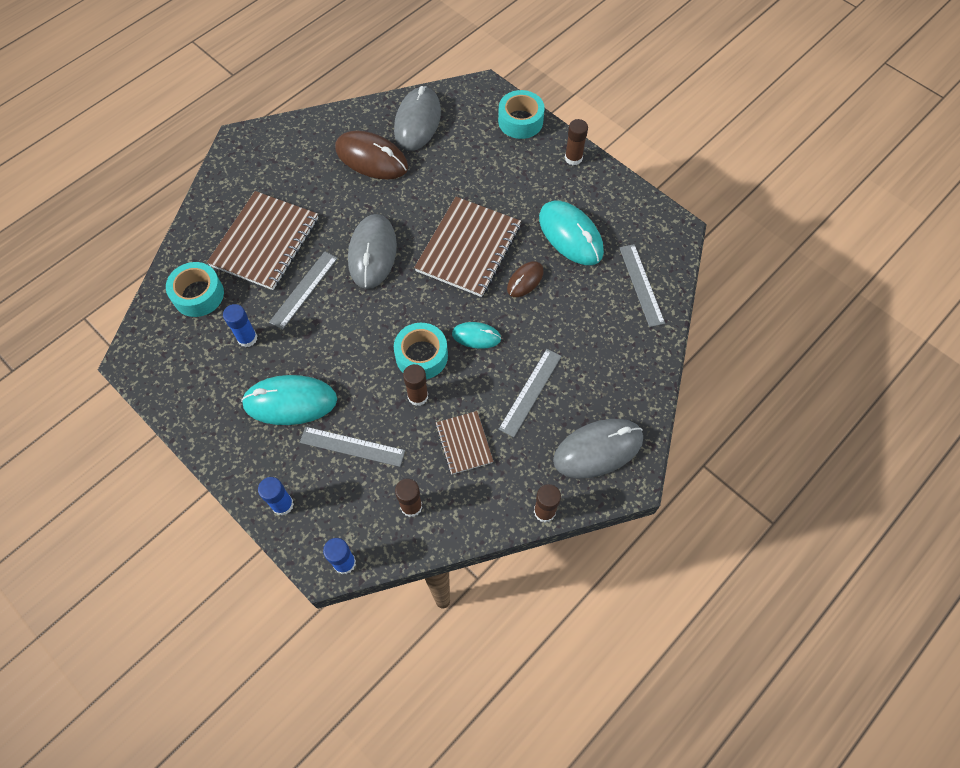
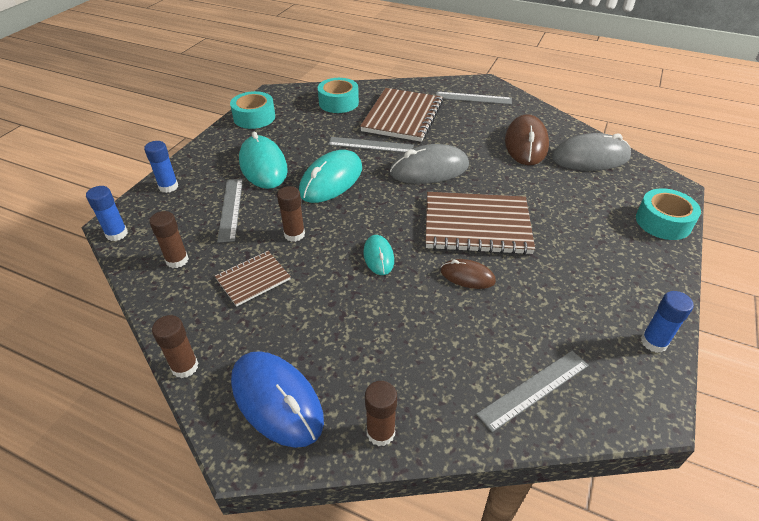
camera: 70 degrees right, 20 degrees down
brown notebook [207,191,318,290] -> brown notebook turned 75 degrees counterclockwise [360,88,443,142]
blue glue stick [223,304,257,347] -> blue glue stick moved to [641,291,694,353]
turquoise tape [394,323,448,379] -> turquoise tape moved to [230,91,275,129]
grey ruler [499,349,562,437] -> grey ruler moved to [436,92,512,105]
turquoise mouse [539,201,604,265] -> turquoise mouse moved to [299,150,362,203]
grey mouse [553,419,643,478] -> blue mouse [231,351,324,448]
brown glue stick [565,119,588,165] -> brown glue stick moved to [365,381,397,446]

